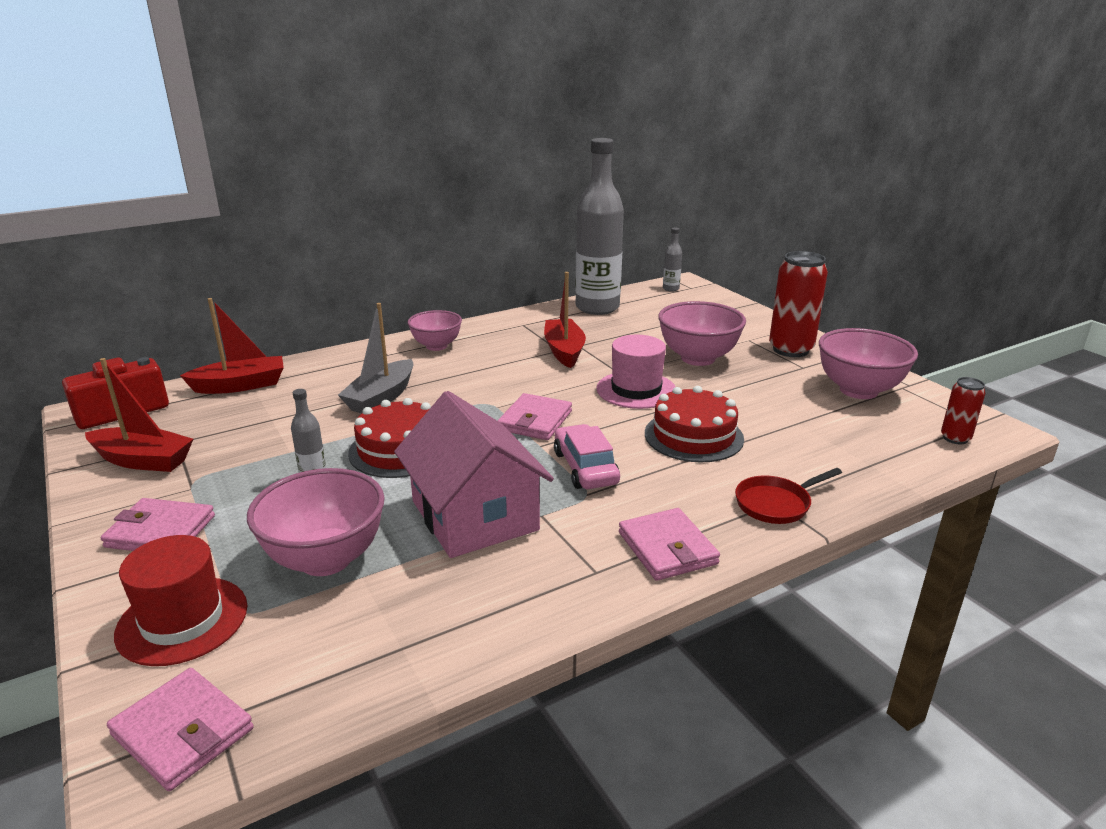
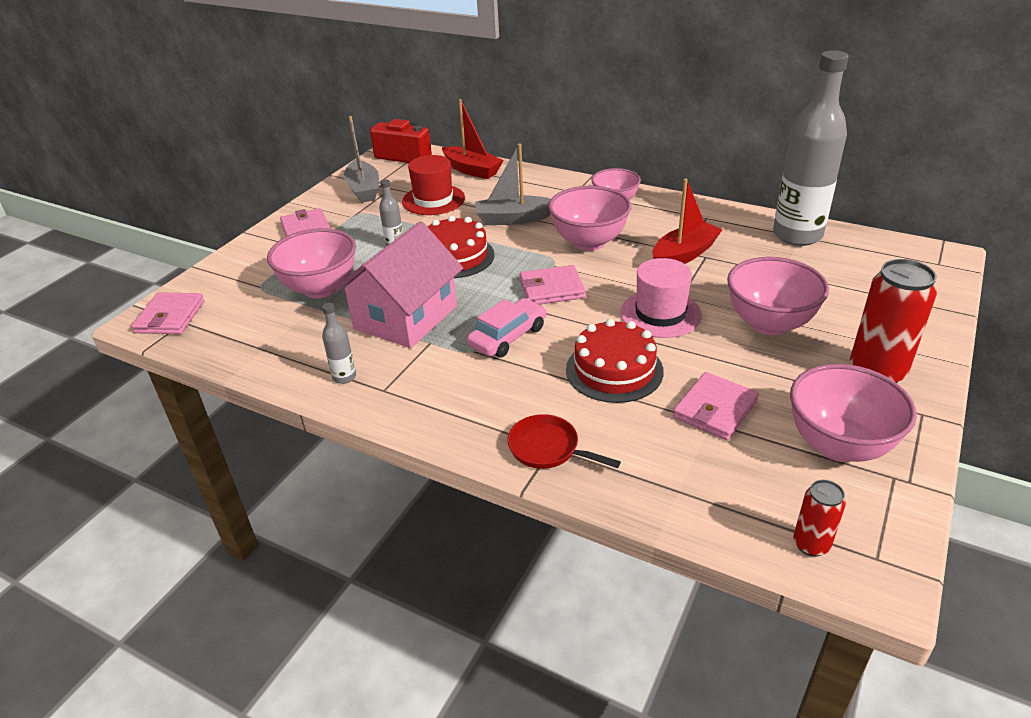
camera: 60 degrees right, 10 degrees up
red boat [85,358,193,472] -> grey boat [344,116,379,203]
red hat [114,535,248,666] -> red hat moved to [402,155,465,215]
pink wallet [619,508,720,581] -> pink wallet moved to [673,372,759,440]
grey bottle [663,228,682,292] -> grey bottle moved to [322,303,356,384]
none -> pink bowl [548,186,631,251]

